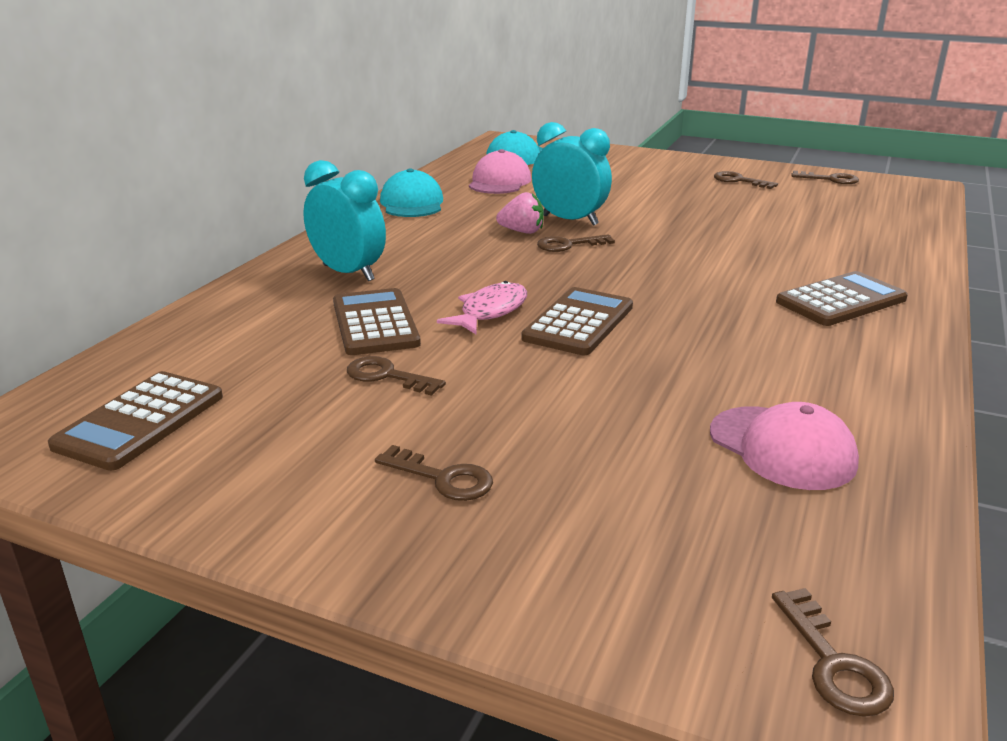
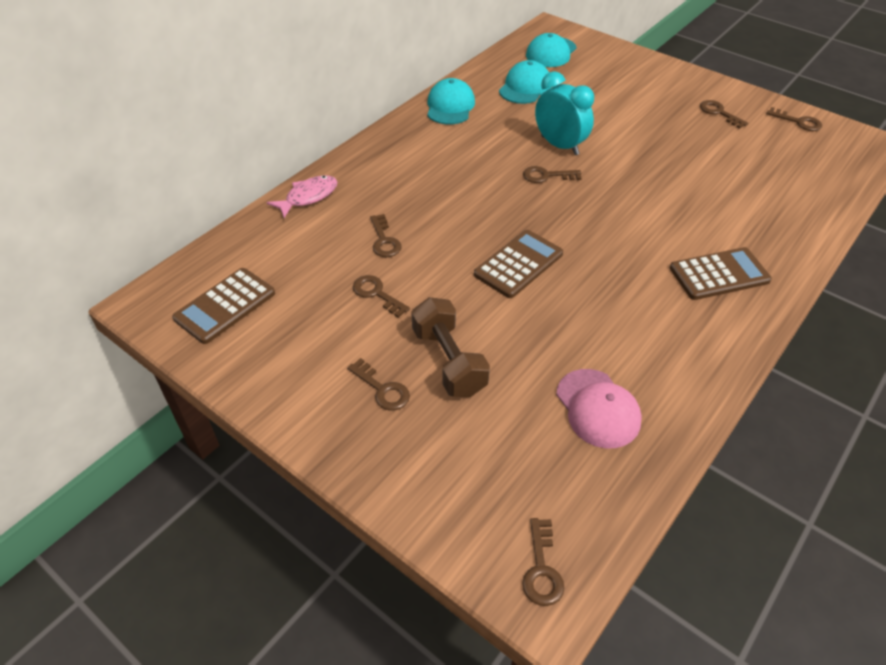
camera: 15 degrees right, 20 degrees up
turquoise clock [303,160,386,281] -> none
brown calculator [333,288,421,355] -> brown key [370,214,402,257]
pink fish [437,281,527,334] -> pink fish moved to [267,175,337,218]
pink cap [469,149,531,194] -> turquoise cap [499,60,550,104]
pink strawberry [496,192,544,234] -> none
none -> brown dumbbell [411,297,490,397]

